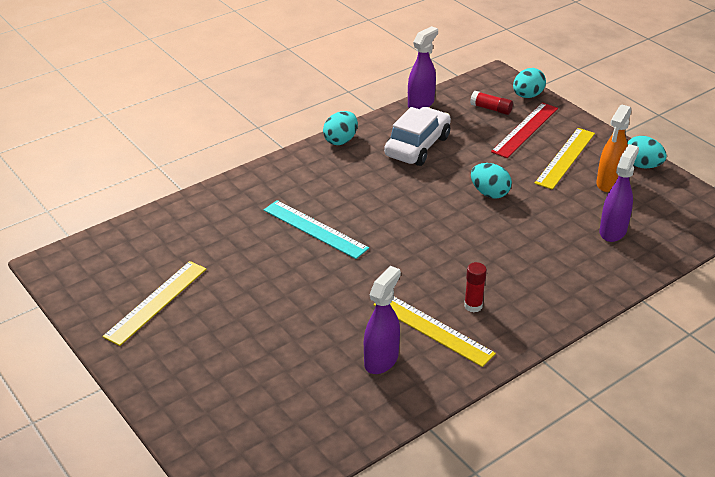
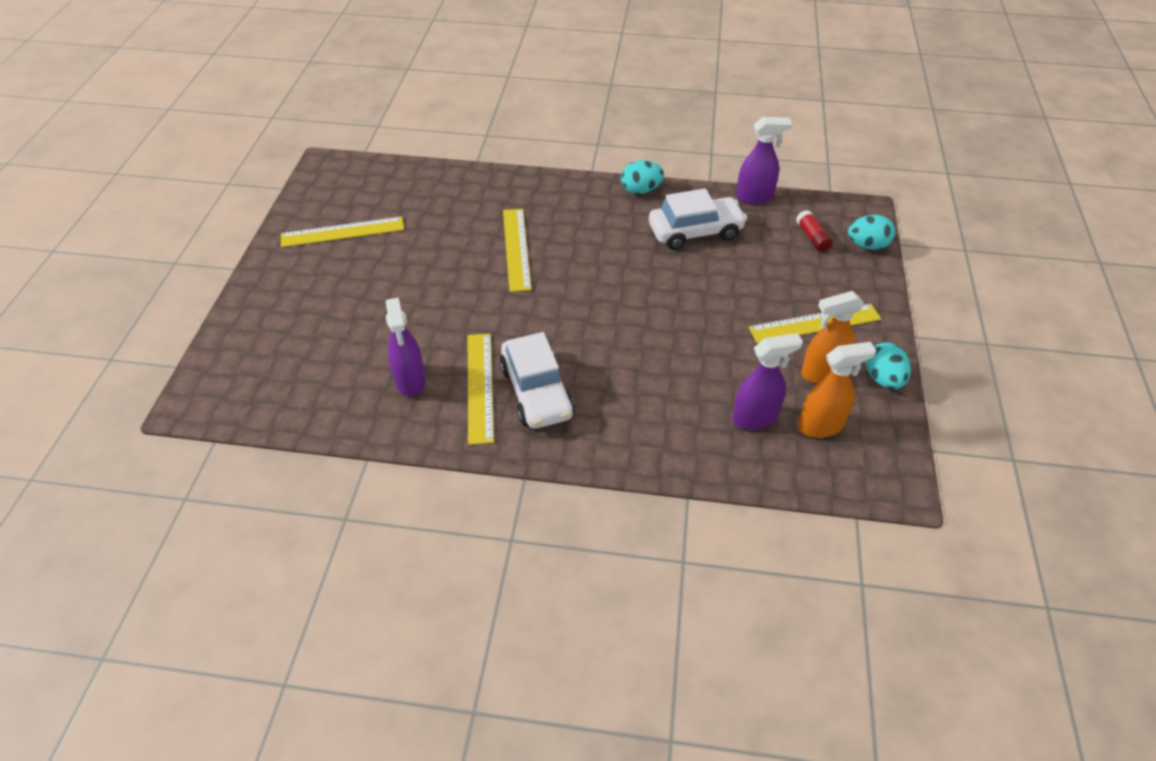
camera: 45 degrees right, 10 degrees up
turquoise ruler [264,200,369,259] -> yellow ruler [503,209,531,292]
purple spray bottle [364,266,401,374] -> purple spray bottle turned 90 degrees clockwise [386,297,426,397]
red glue stick [464,262,487,313] -> white car [500,332,574,429]
turquoise egg [471,163,512,198] -> none
red ruler [491,102,558,158] -> none
none -> orange spray bottle [798,342,876,438]

